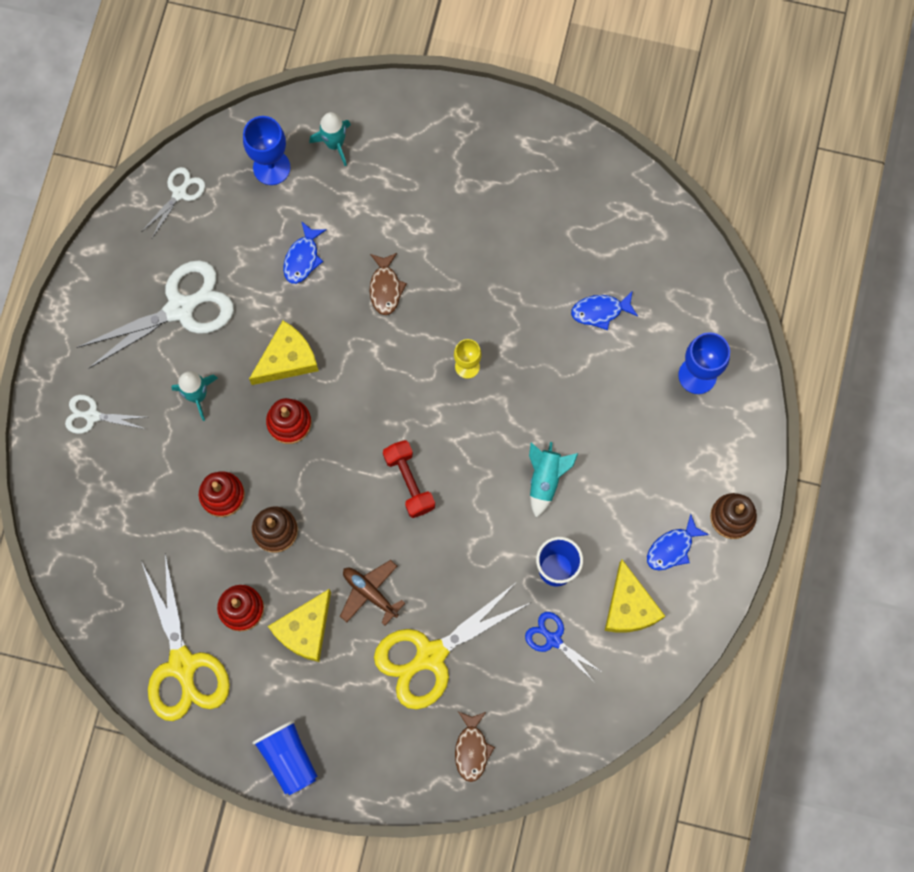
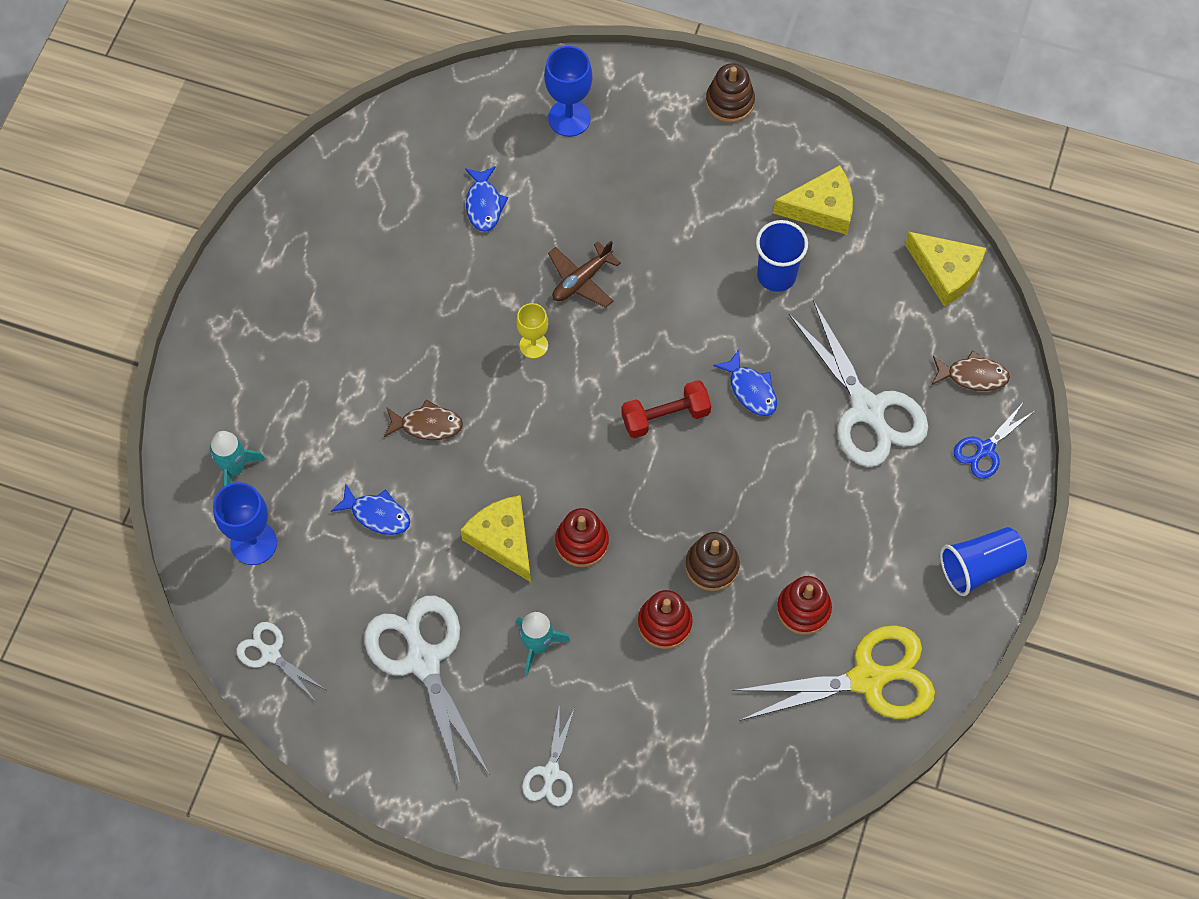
camera: 85 degrees left, 10 degrees down
yellow cheese [268,589,331,662] -> yellow cheese moved to [905,232,986,307]
brown plane [340,560,405,626] -> brown plane moved to [548,241,621,308]
yellow scissors [374,582,532,710] -> white scissors [789,300,928,467]
blue scissors [525,612,603,683] -> blue scissors moved to [954,403,1033,479]
turquoise rocket [529,442,578,518] -> none
blue fish [647,514,709,571] -> blue fish moved to [713,350,777,416]

